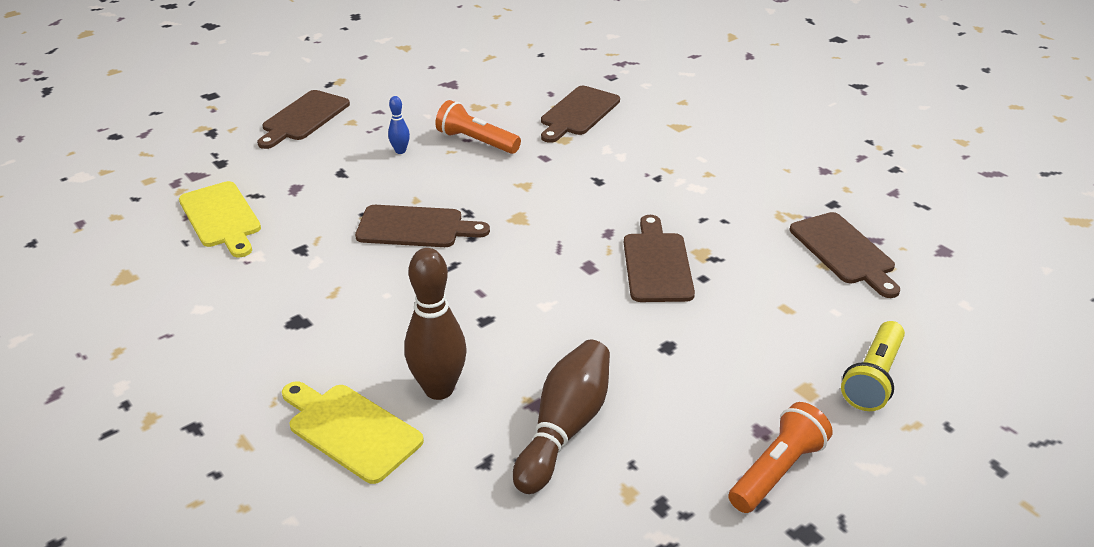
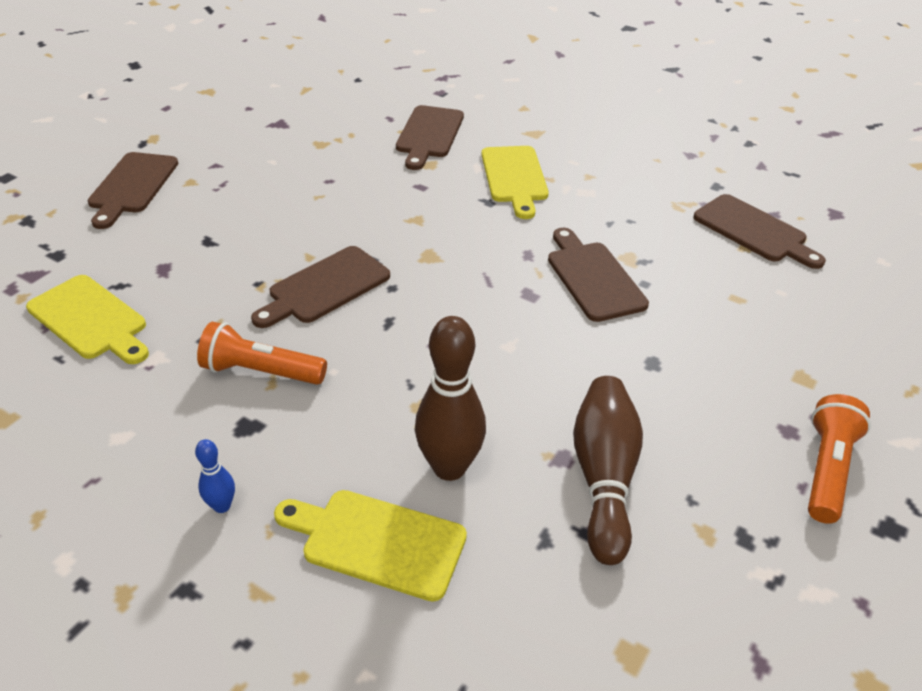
camera: 20 degrees left, 5 degrees up
brown cutting board [355,205,490,247] -> brown cutting board turned 150 degrees clockwise [251,246,390,328]
blue bowling pin [388,96,410,154] -> blue bowling pin moved to [195,439,235,513]
orange flashlight [435,100,521,154] -> orange flashlight moved to [197,322,327,385]
yellow flashlight [841,321,905,411] -> none
none -> yellow cutting board [481,146,549,219]

